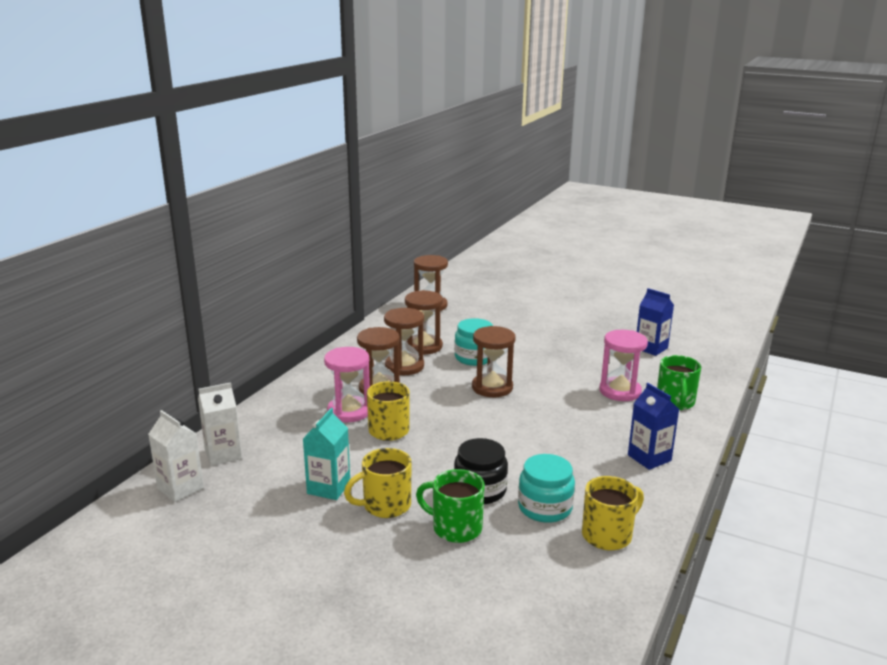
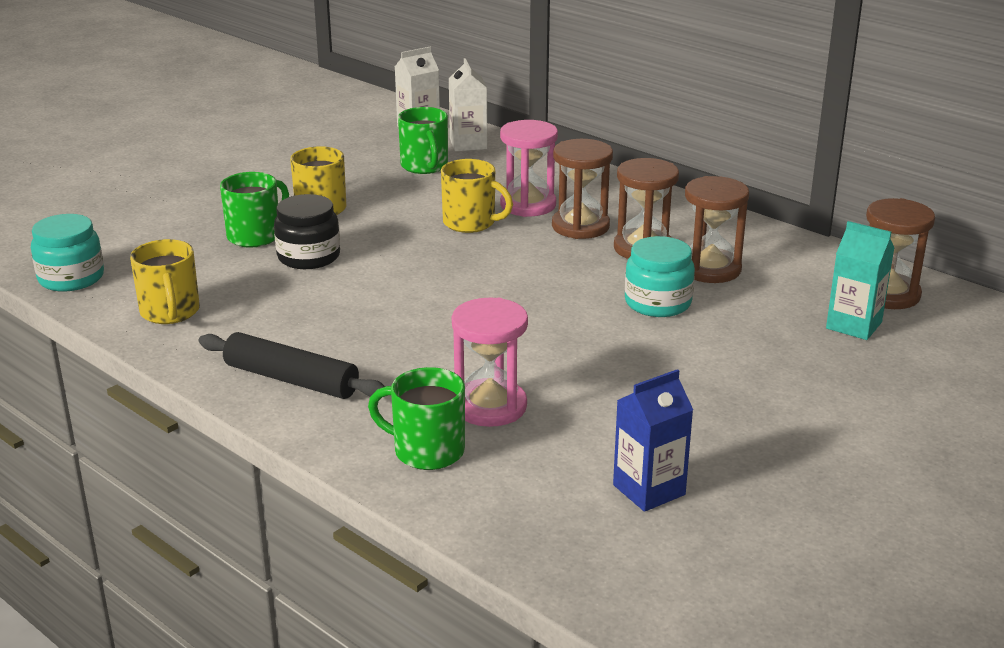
camera: 105 degrees right, 5 degrees up
turquoise carton [303,408,350,500] -> turquoise carton moved to [826,221,894,340]
brown hourglass [472,326,516,397] -> none
turquoise jar [518,454,575,523] -> turquoise jar moved to [31,214,104,292]
blue carton [628,383,679,470] -> black rolling pin [199,332,385,399]
none -> green mug [398,107,448,174]

